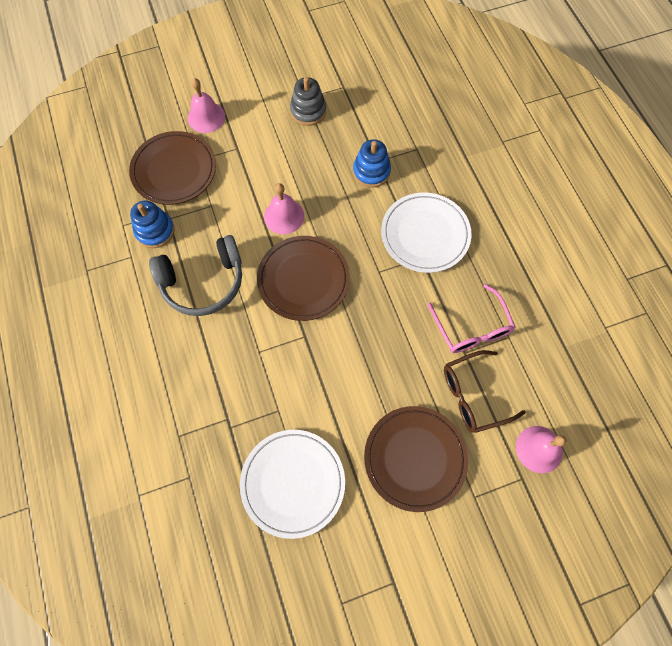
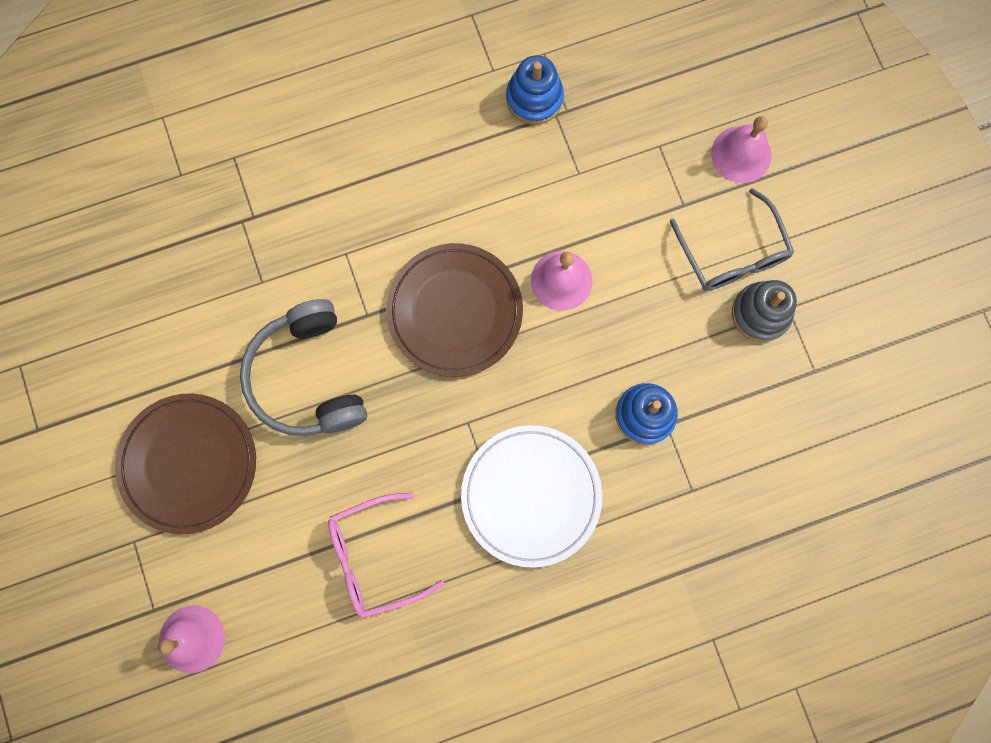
camera: 90 degrees right, 10 degrees up
brown plate [129,131,216,205] -> none
grey headphones [149,235,242,316] -> grey headphones moved to [240,299,367,436]
white plate [240,430,345,539] -> none
brown glasses [444,350,526,433] -> none
none -> grey glasses [670,188,794,291]

